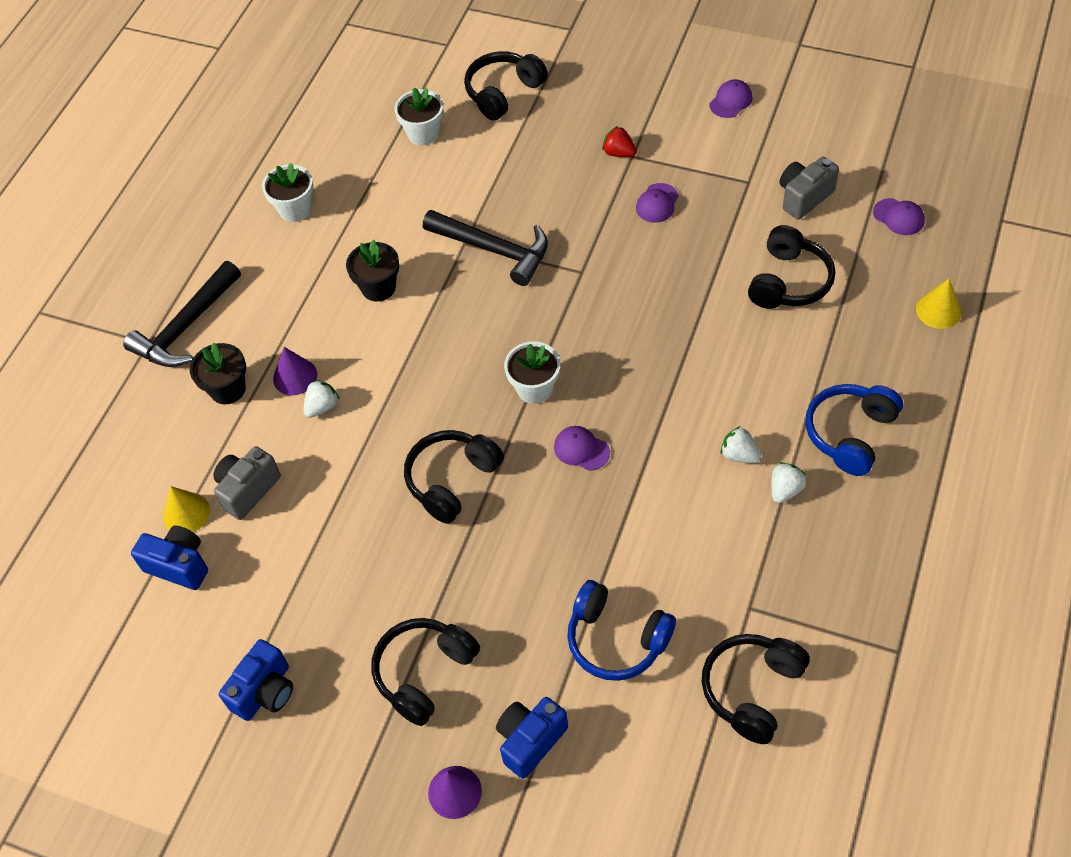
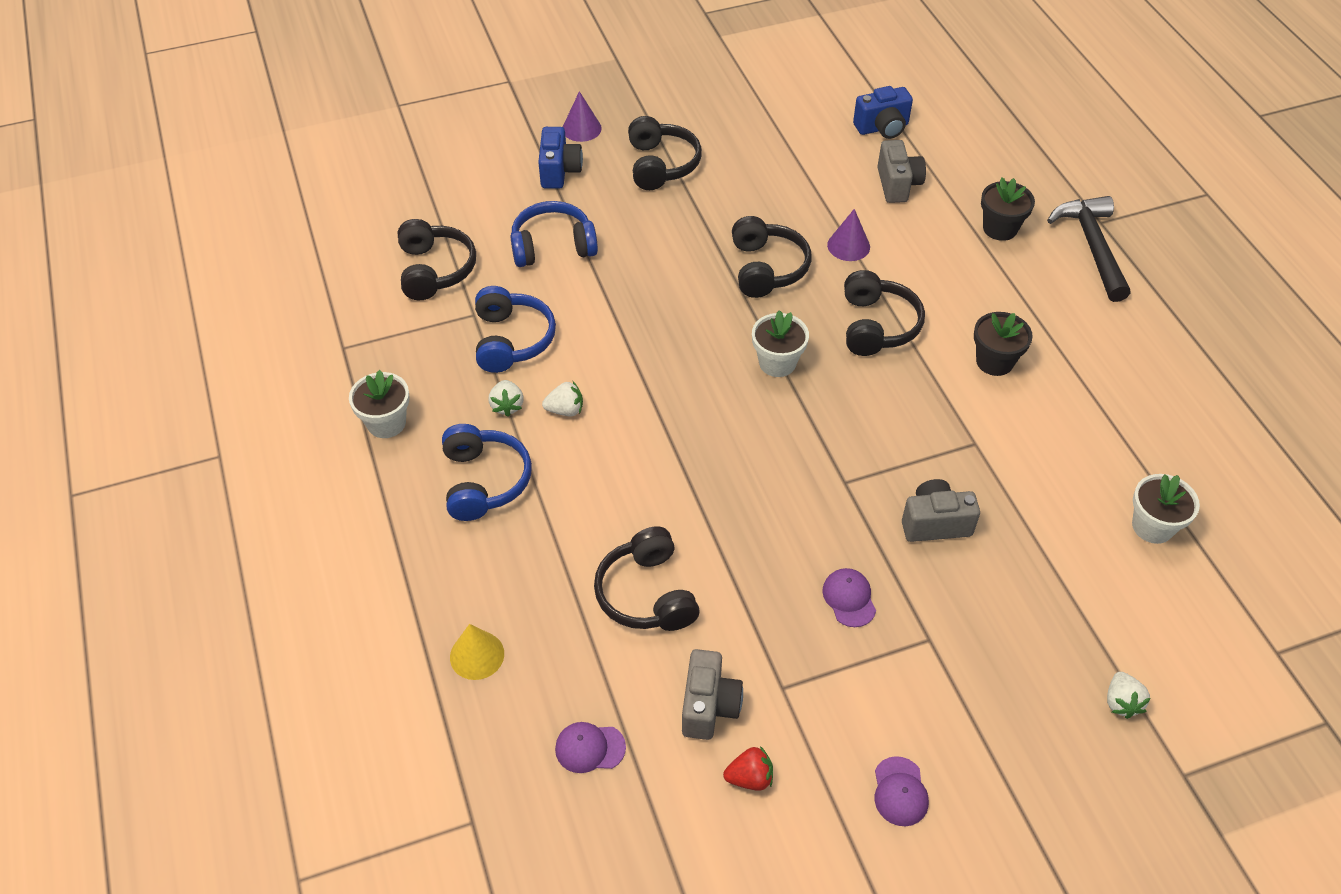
camera: 135 degrees right, 5 degrees down
yellow cone [163,486,210,532] -> none
blue camera [219,639,293,721] -> none
white flower pot [262,163,313,222] -> white flower pot moved to [349,370,410,438]
purple cone [273,347,317,395] -> purple cone moved to [827,209,870,261]
white strawberry [303,380,340,418] -> white strawberry moved to [1107,672,1151,719]
black hammer [423,210,548,286] -> none
black headphones [464,51,548,121] -> black headphones moved to [844,270,925,356]
purple cap [554,426,610,471] -> none
red strawberry [602,126,637,157] -> red strawberry moved to [723,746,773,791]
none -> blue headphones [475,286,556,373]
none -> grey camera [902,479,980,542]

